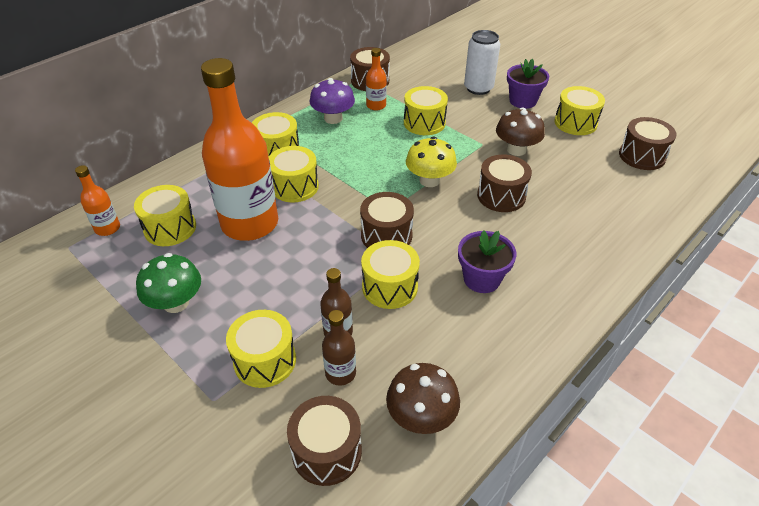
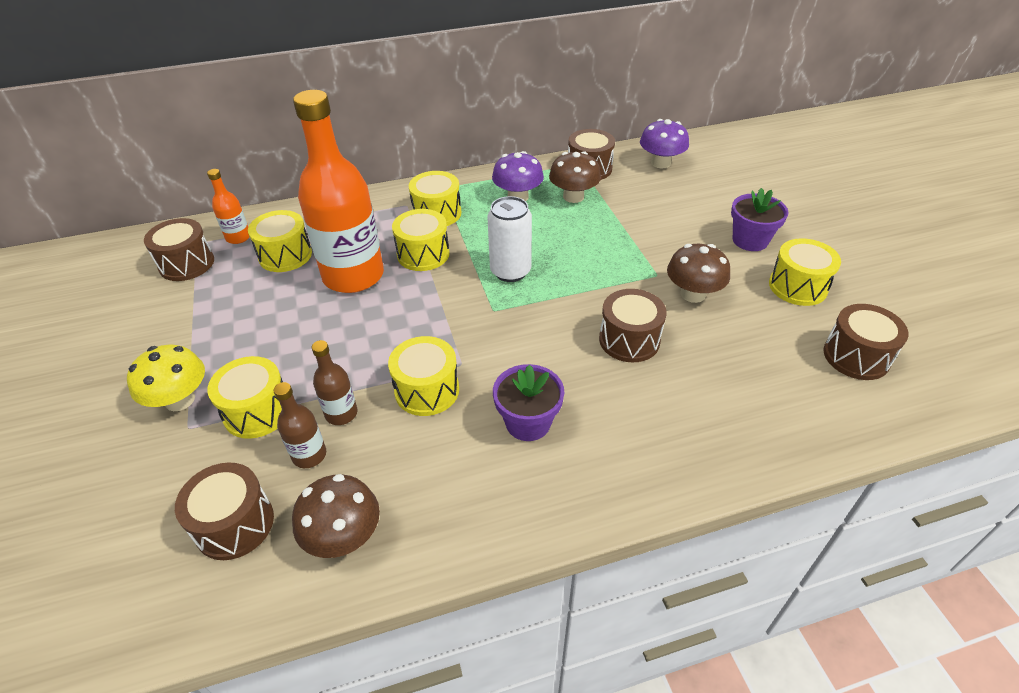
camera: 30 degrees right, 0 degrees up
green mushroom [136,253,201,313] -> none
brown drum [360,192,414,248] -> brown drum moved to [144,218,214,281]
orange bottle [366,48,387,111] -> brown mushroom [549,151,601,203]
yellow drum [404,86,448,135] -> none
yellow mushroom [406,137,457,187] -> yellow mushroom moved to [127,345,205,411]
white can [464,30,500,95] -> white can moved to [488,196,532,282]
none -> purple mushroom [640,119,689,169]

